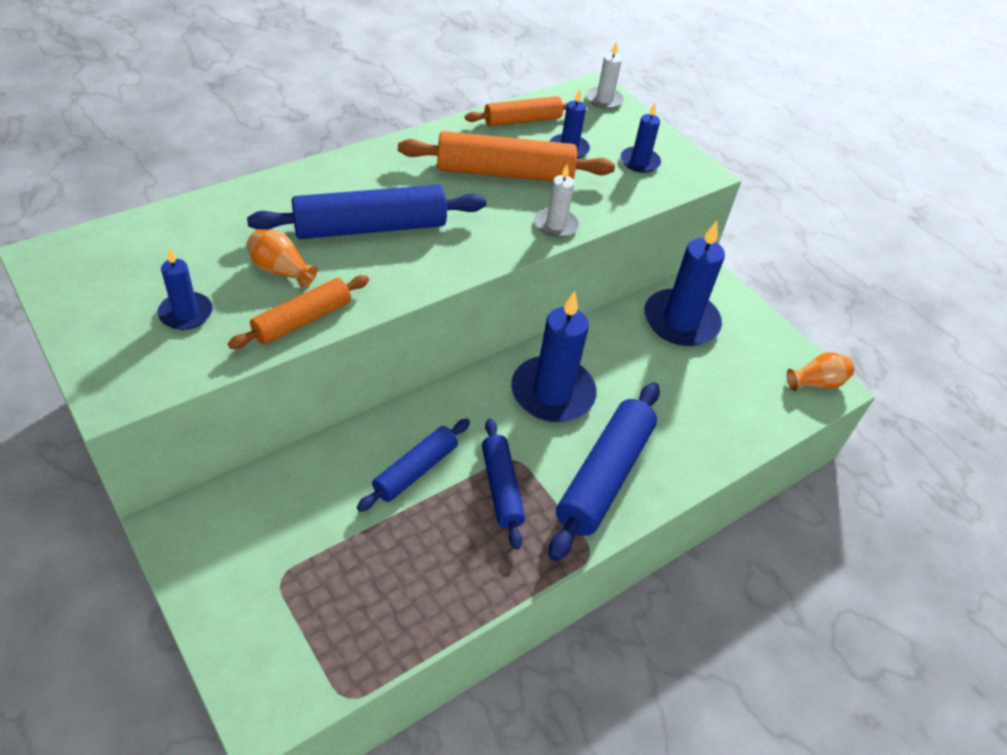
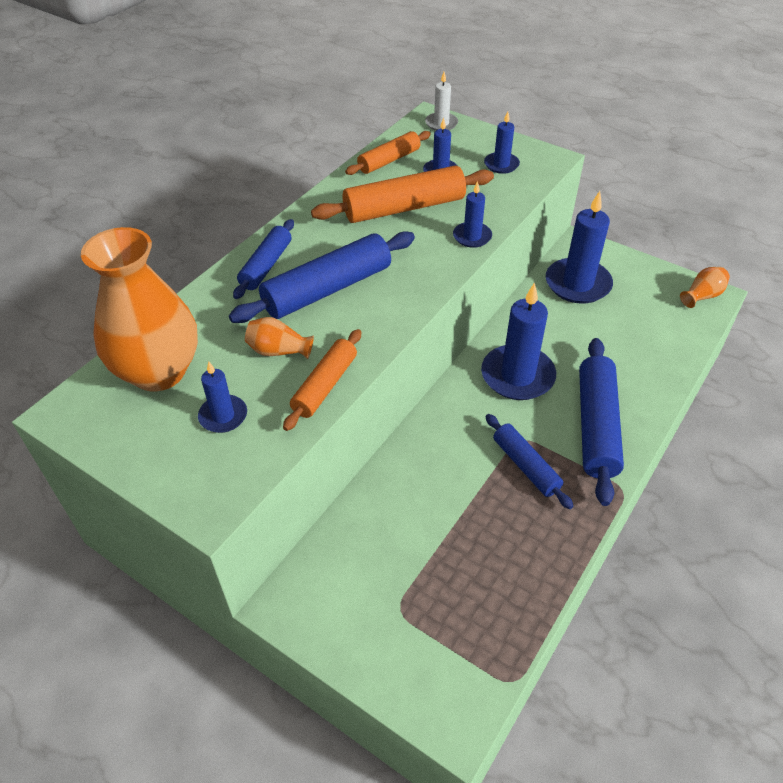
camera: 15 degrees left, 0 degrees up
blue rolling pin [357,419,470,512] -> blue rolling pin moved to [233,219,294,299]
white candle [535,164,579,238] -> blue candle [453,181,492,248]
none -> orange vase [81,227,198,392]

